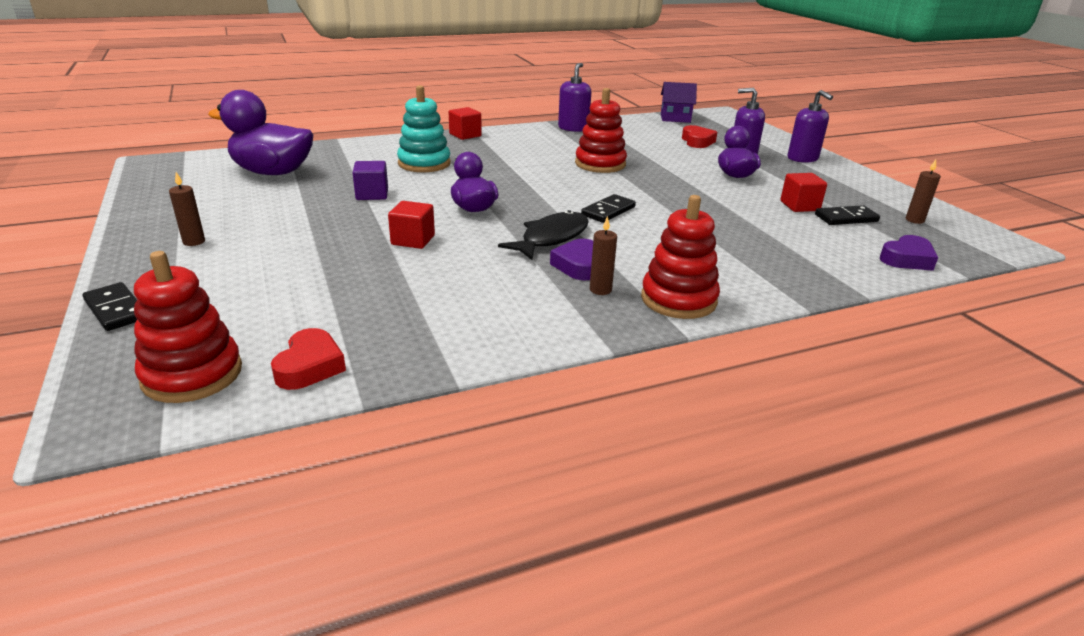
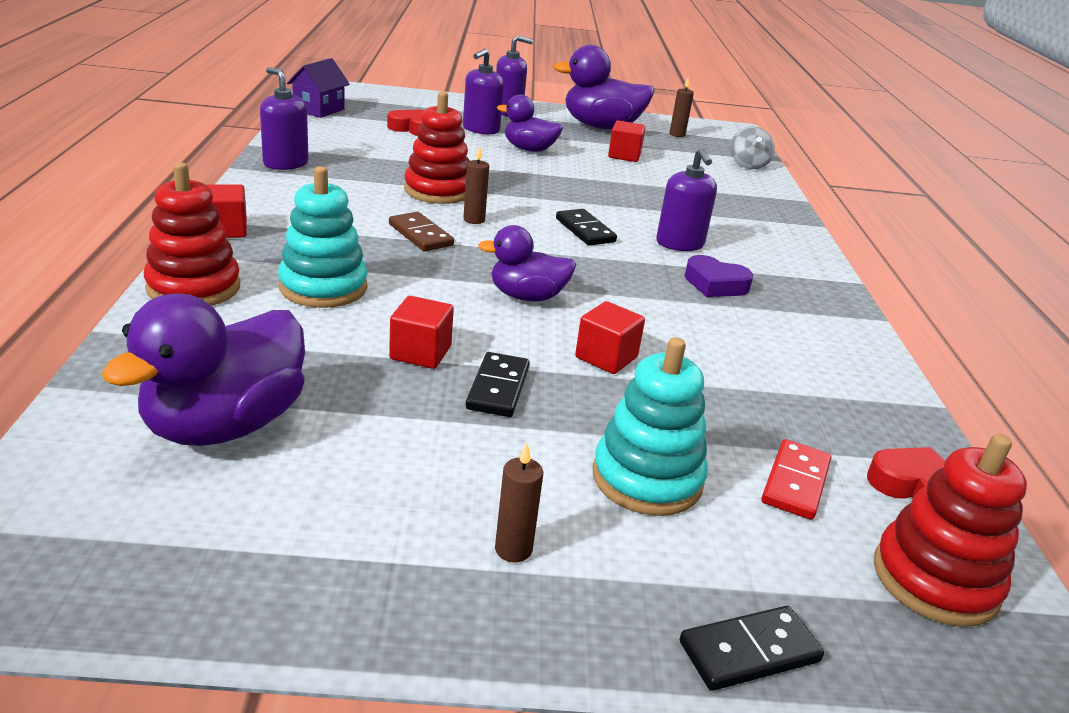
camera: 70 degrees left, 0 degrees up
purple cube [353,161,388,200] -> red cube [389,296,454,369]
black fish [498,210,589,260] -> none
brown candle [590,216,617,295] -> brown candle moved to [463,145,489,224]
red stacking toy [641,195,720,319] -> red stacking toy moved to [144,162,240,306]
black domino [815,205,880,225] -> black domino moved to [466,352,530,417]
purple heart [880,235,938,271] -> grey spinning top [731,126,775,169]
none -> brown domino [389,212,454,251]
none -> purple duck [553,45,655,130]
none -> turquoise stacking toy [593,337,708,516]
none -> purple soap dispenser [656,148,717,251]
none -> red domino [761,439,831,520]

